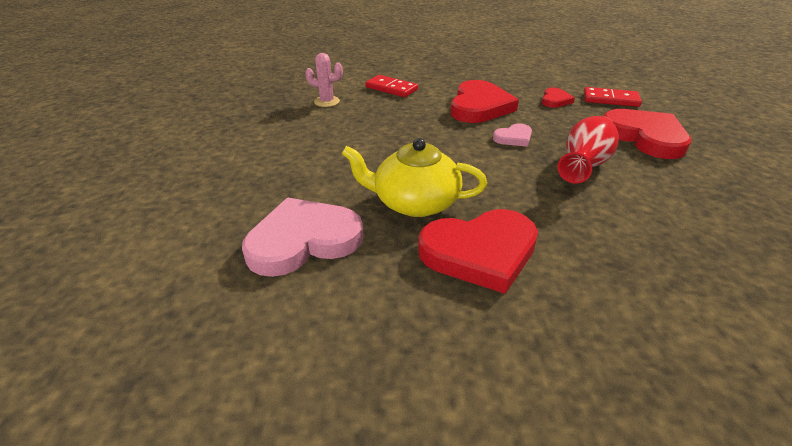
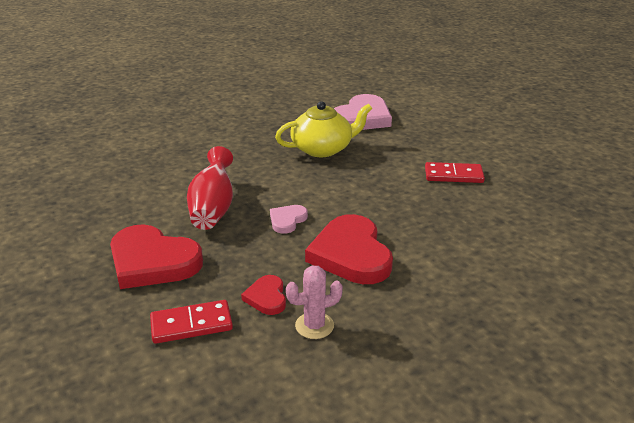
camera: 150 degrees right, 5 degrees down
pink cactus [305,53,343,107] -> pink cactus moved to [286,266,343,339]
red domino [365,75,418,97] -> red domino moved to [425,162,485,183]
red heart [418,209,538,294] -> none

